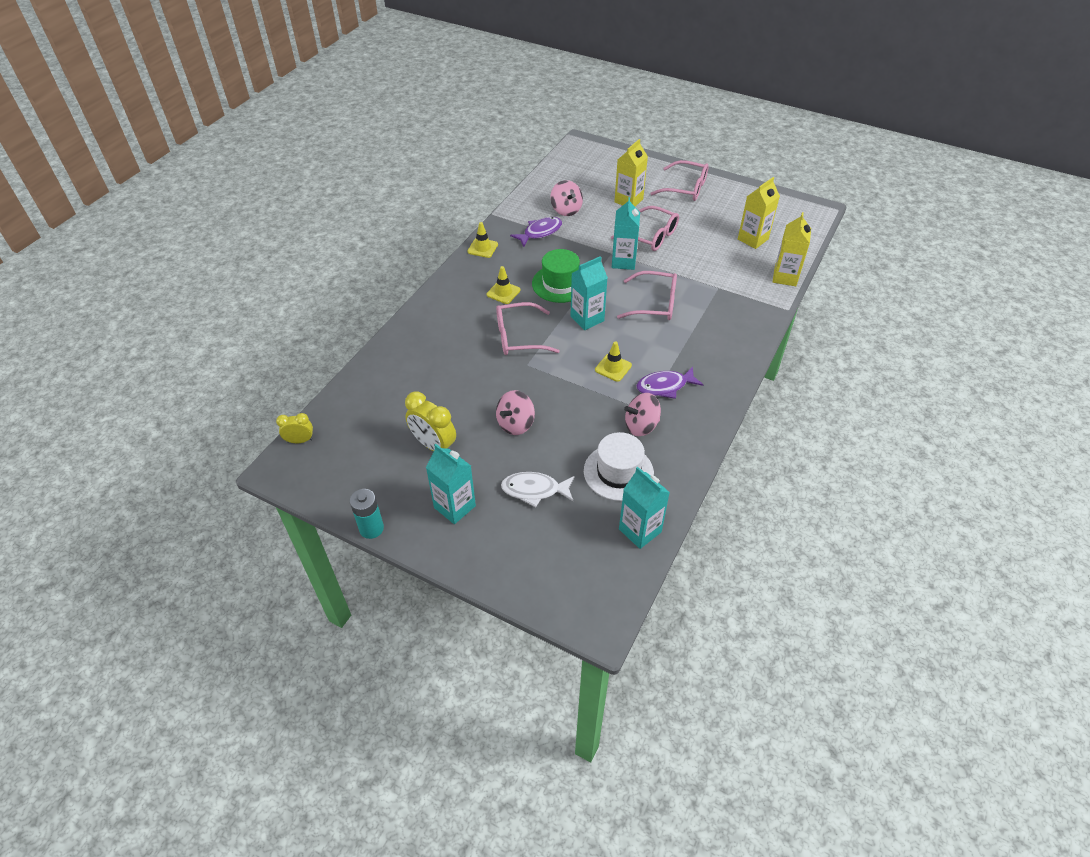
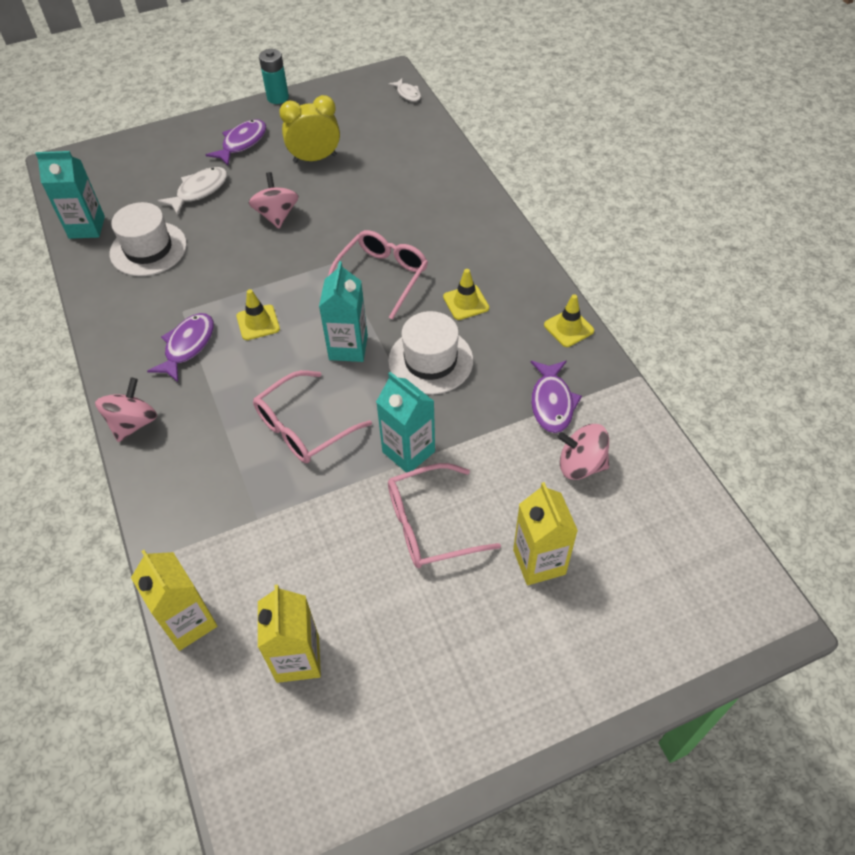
camera: 130 degrees right, 5 degrees up
yellow clock [276,413,313,443] -> white fish [389,78,421,102]
turquoise carton [426,444,476,524] -> purple fish [206,119,266,166]
green hat [532,249,580,303] -> white hat [388,311,473,395]
pink spinning top [624,393,661,436] -> pink spinning top moved to [95,377,157,442]
pink glasses [650,160,709,201] -> none

